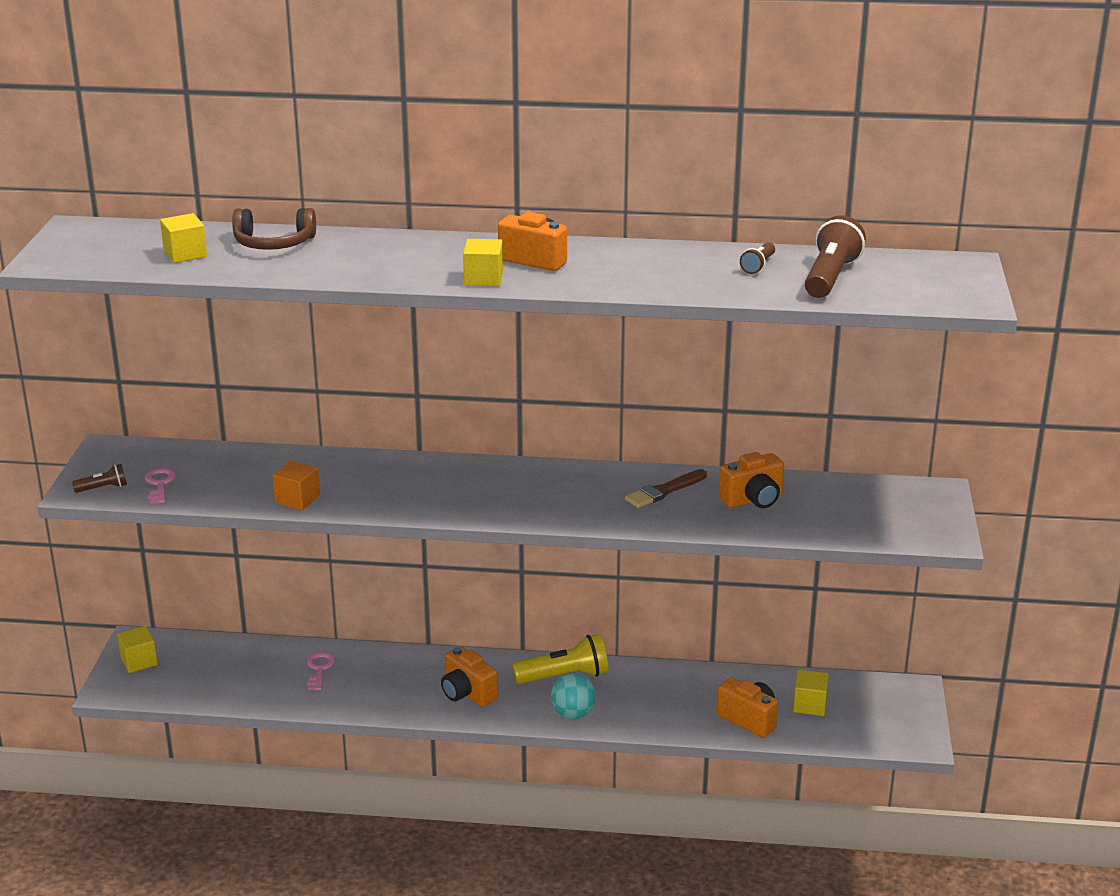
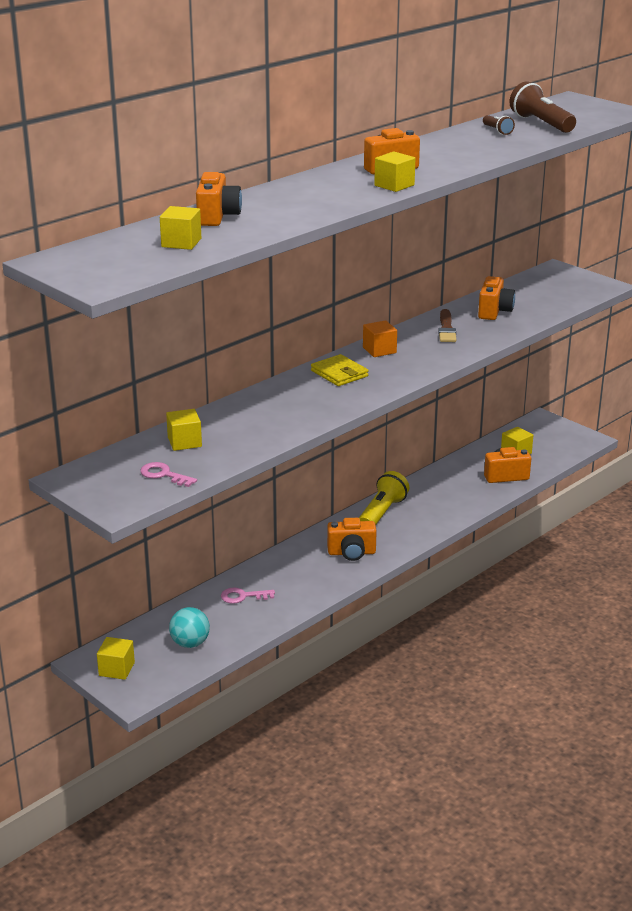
camera: 50 degrees left, 0 degrees up
brown flashlight [72,464,127,493] -> none
brown headphones [232,208,316,250] -> orange camera [196,172,242,226]
orange cube [273,460,320,510] -> orange cube moved to [363,320,397,357]
pink key [307,652,336,691] -> pink key turned 45 degrees counterclockwise [221,587,275,604]
turquoise ball [551,673,596,719] -> turquoise ball moved to [169,607,210,648]
none -> yellow cube [166,409,202,451]
none -> yellow wallet [311,354,369,386]

